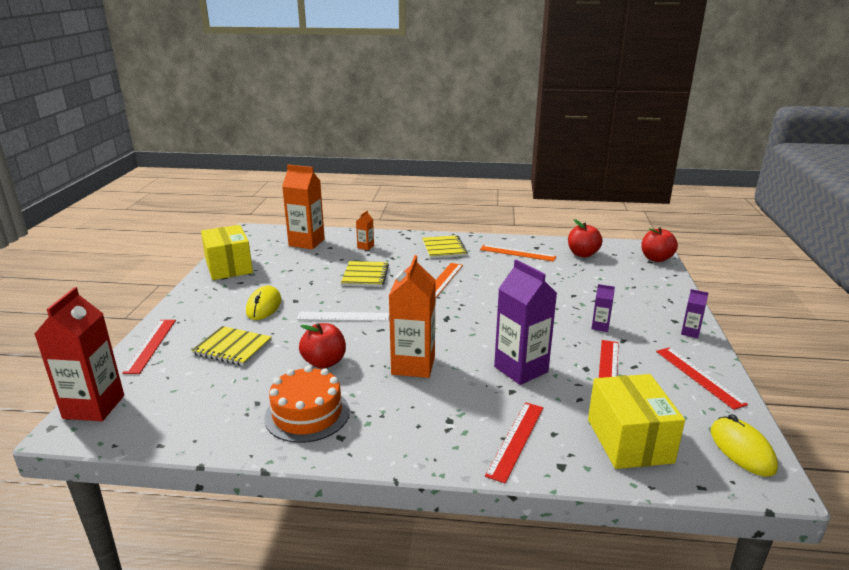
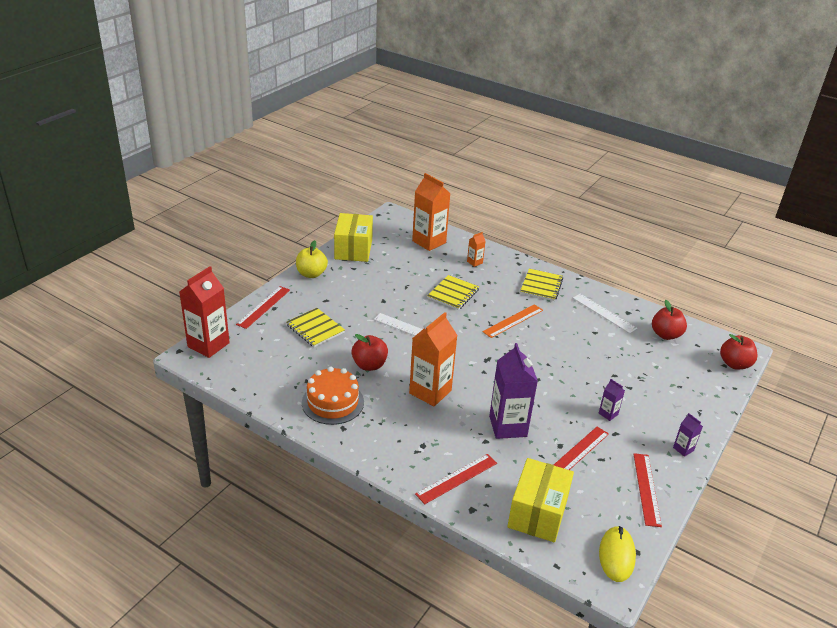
camera: 25 degrees right, 10 degrees up
yellow mouse [246,285,281,320] -> none
orange ruler [480,245,556,262] -> white ruler [573,294,638,333]
none -> yellow apple [296,240,328,278]

